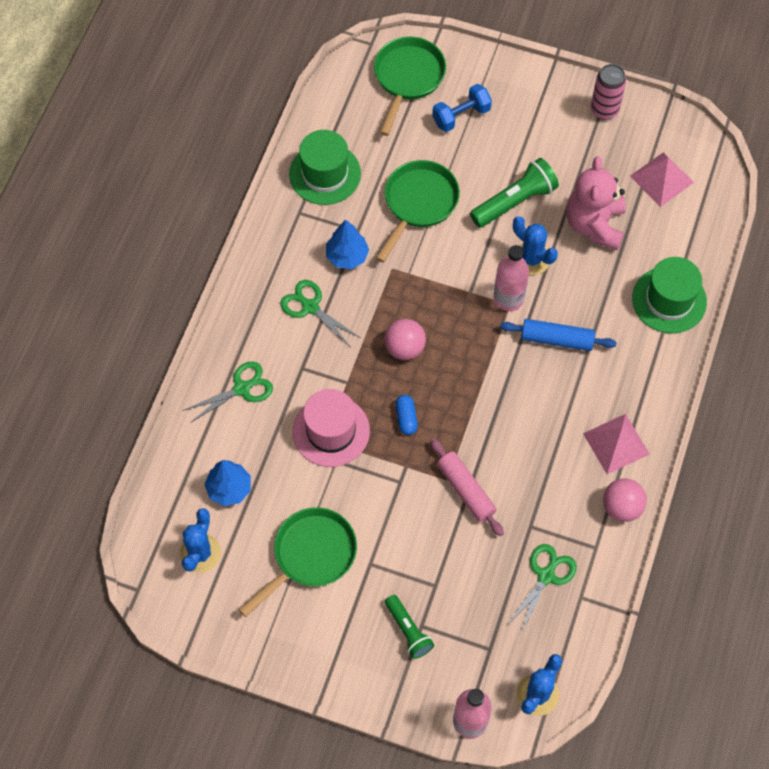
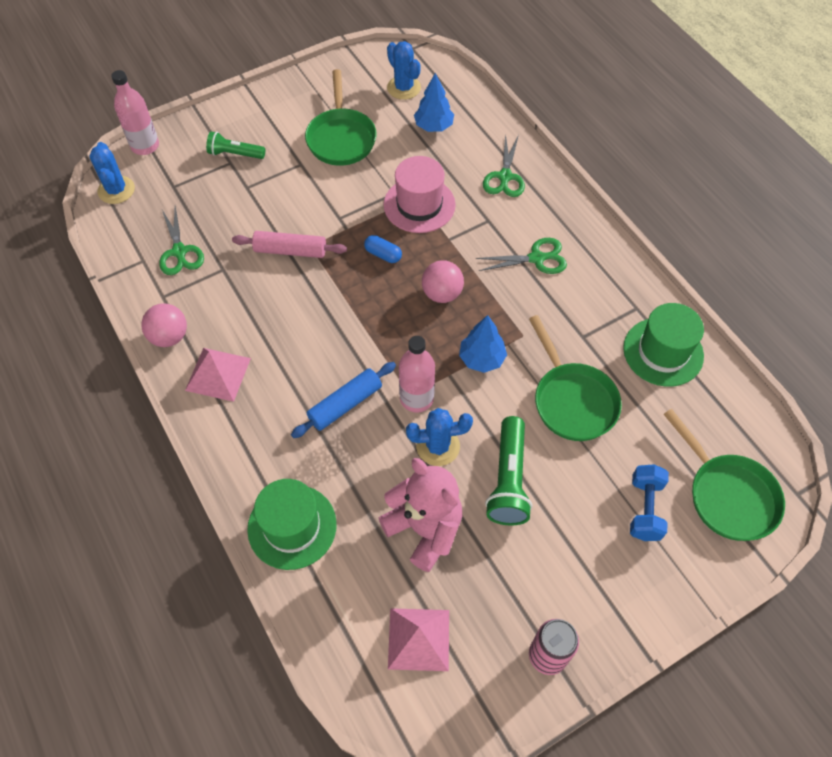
camera: 130 degrees right, 5 degrees down
blue tree [326,220,369,269] -> blue tree moved to [459,315,507,373]

